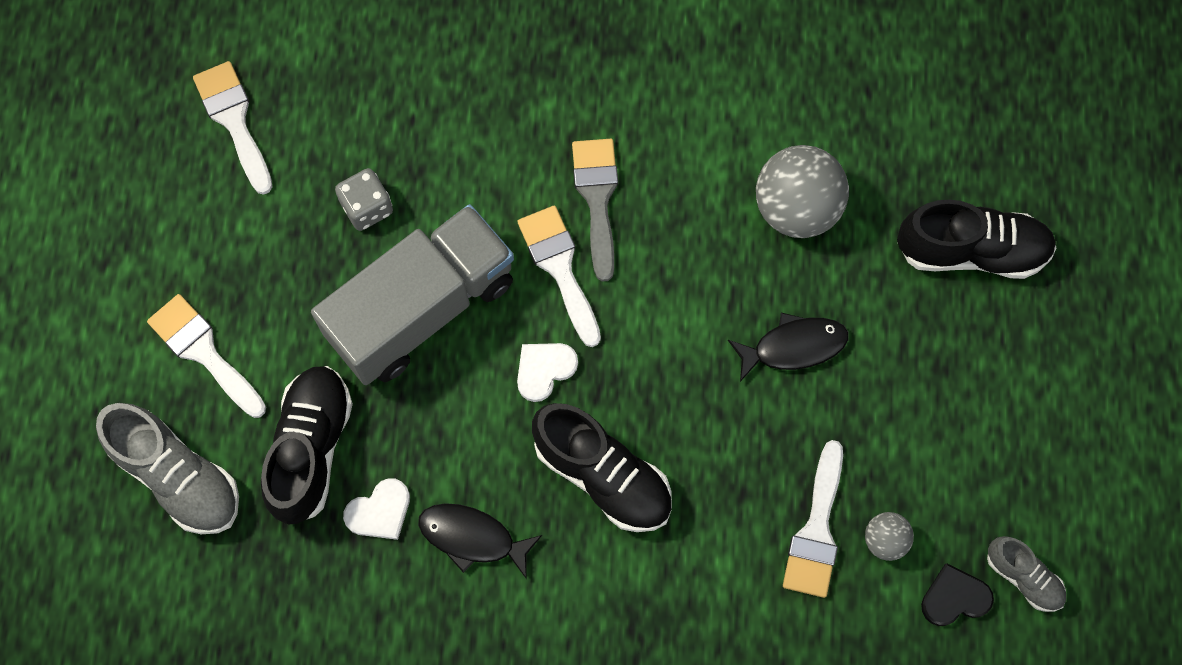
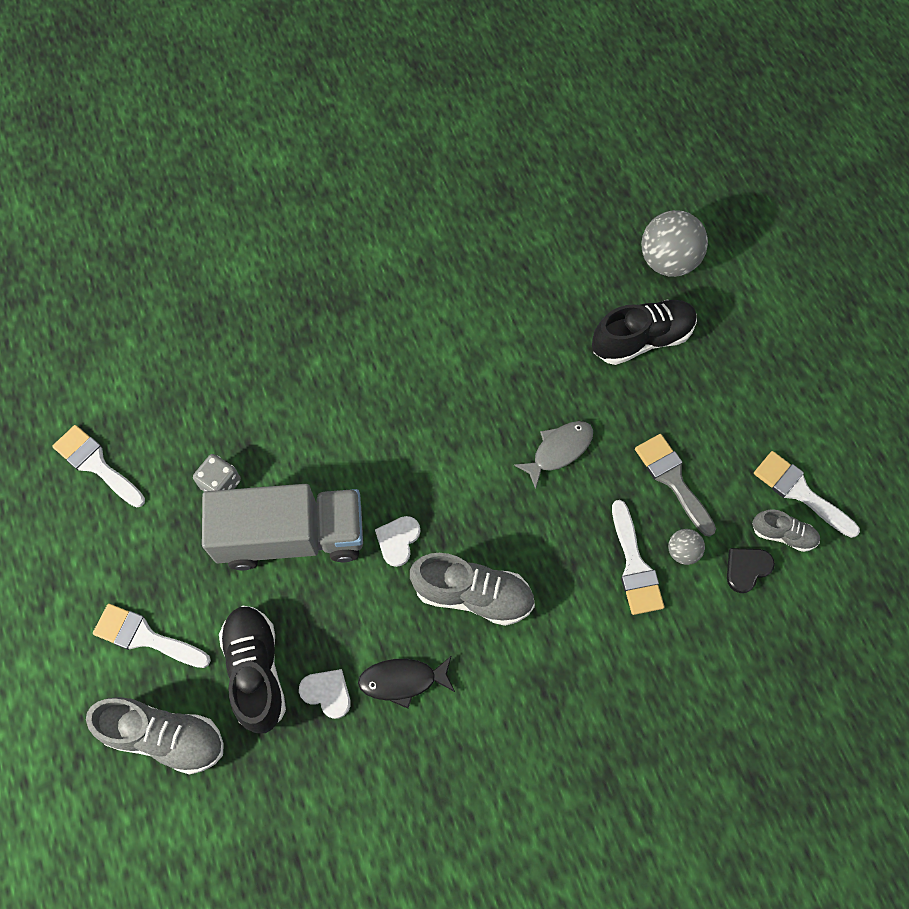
camera: 25 degrees left, 5 degrees down
grey truck [311,204,514,385] -> grey truck turned 60 degrees clockwise [202,484,363,571]
white heart [343,478,410,540] -> white heart turned 90 degrees counterclockwise [299,669,351,719]
white brush [517,206,601,347] -> white brush moved to [754,451,860,538]
black shoe [532,403,672,532] -> grey shoe [410,553,535,626]
grey brush [572,139,618,282] -> grey brush moved to [635,434,716,537]
black fish [728,313,849,382] -> grey fish [514,421,593,489]
grey ball [756,145,849,238] -> grey ball moved to [641,210,708,277]

